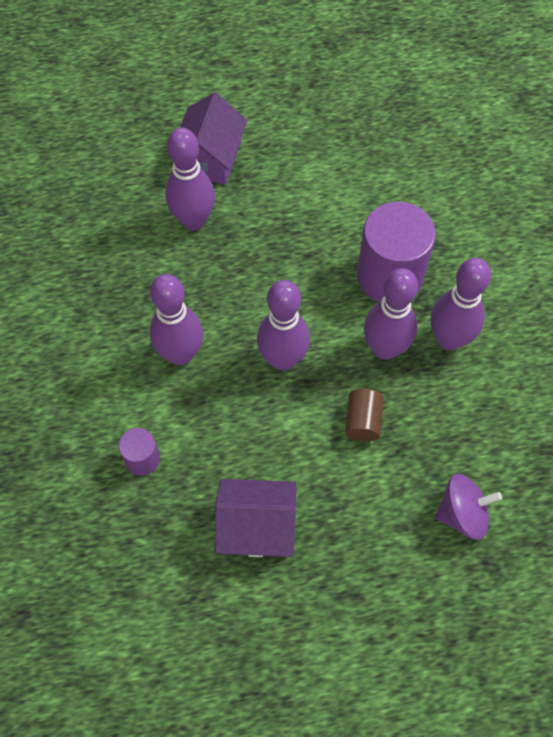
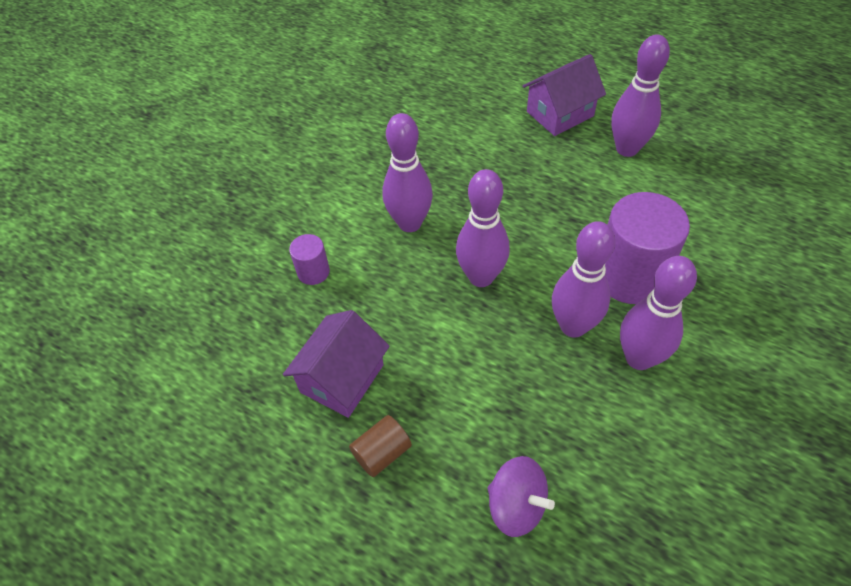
camera: 45 degrees right, 10 degrees down
purple bowling pin [165,127,215,230] -> purple bowling pin moved to [611,34,670,157]
purple house [215,479,296,557] -> purple house turned 75 degrees clockwise [283,310,390,418]
brown cylinder [345,389,384,441] -> brown cylinder moved to [349,415,412,477]

